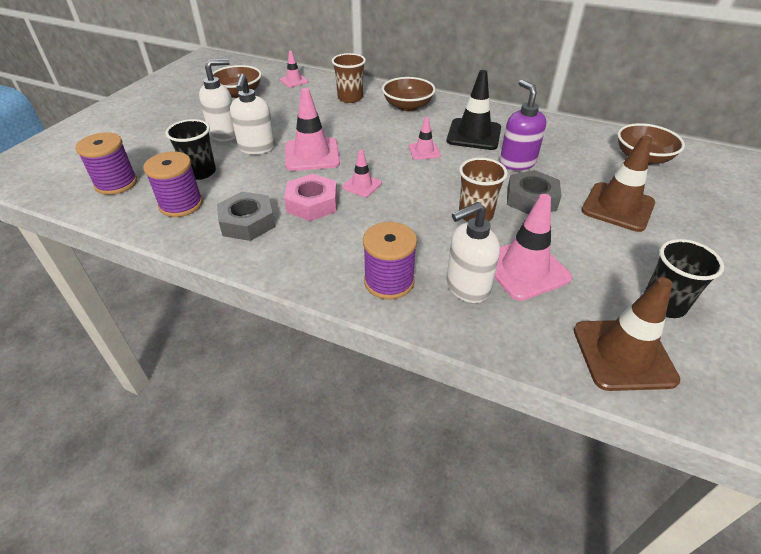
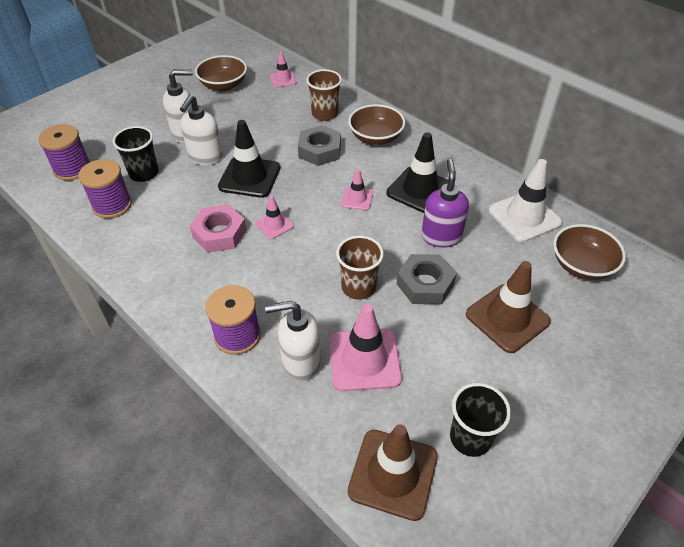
camera: 20 degrees right, 5 degrees up
grey nut [217,192,275,241] -> grey nut moved to [298,125,341,166]
pink traffic cone [285,88,340,171] -> black traffic cone [218,120,280,198]
none -> white traffic cone [489,159,562,242]

